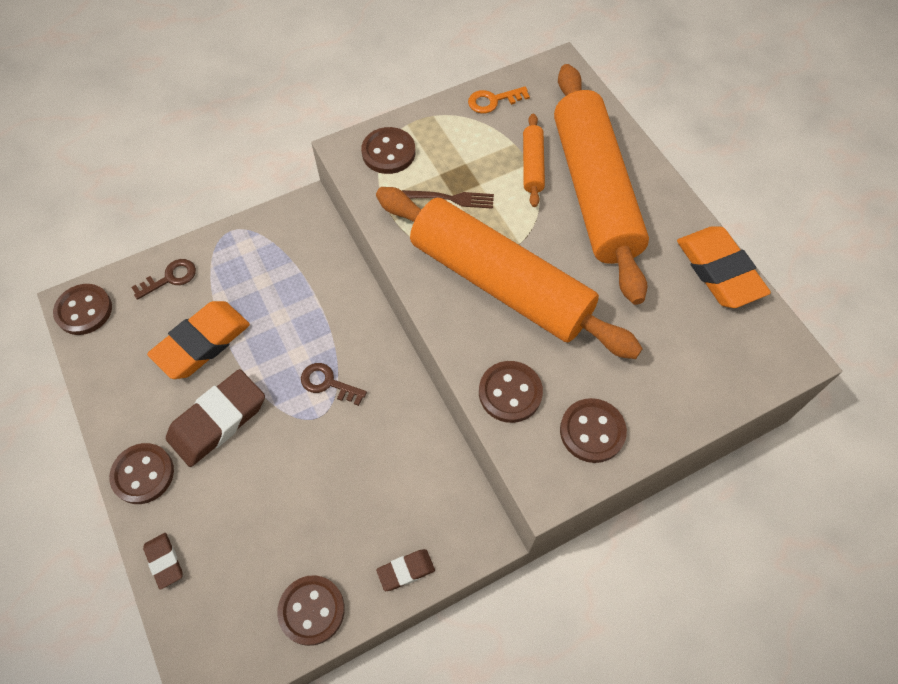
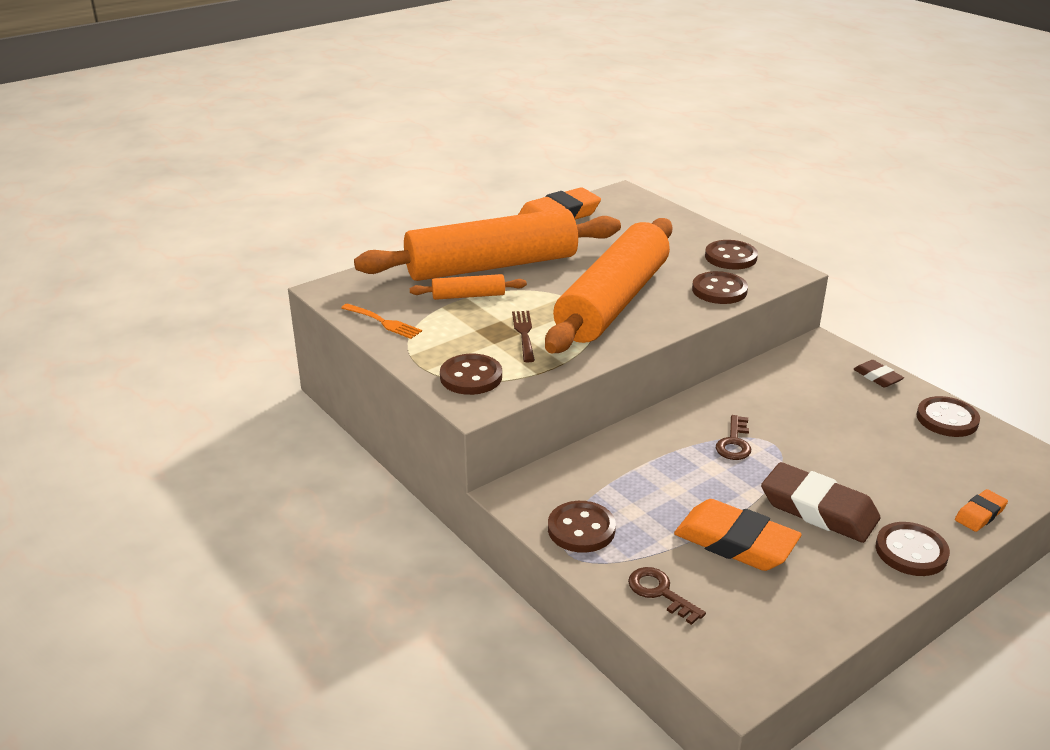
camera: 100 degrees left, 30 degrees down
brown button [53,284,112,335] -> brown button moved to [548,501,616,553]
brown eraser [143,533,183,590] -> orange eraser [955,489,1008,532]
orange key [468,86,530,114] -> orange fork [341,303,422,339]

